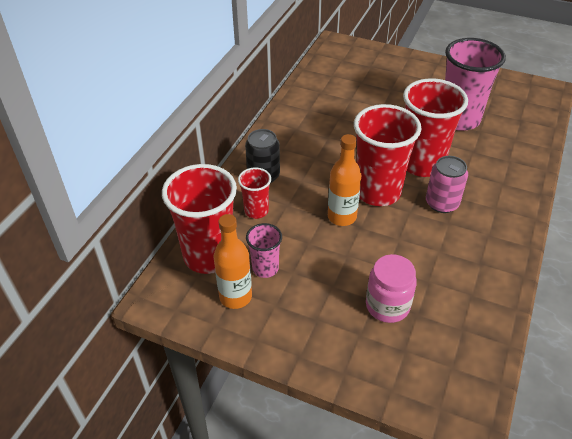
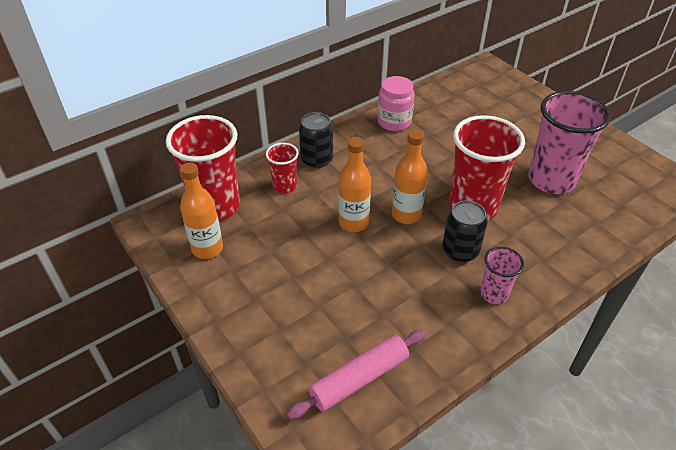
camera: 30 degrees right, 0 degrees up
pink cup [246,223,282,278] -> pink cup moved to [480,247,524,304]
red cup [354,104,421,206] -> orange bottle [392,129,428,224]
pink jar [366,254,417,323] -> pink jar moved to [377,76,415,131]
pink can [426,156,468,213] -> black can [442,200,488,263]
none -> pink rolling pin [287,329,426,419]

